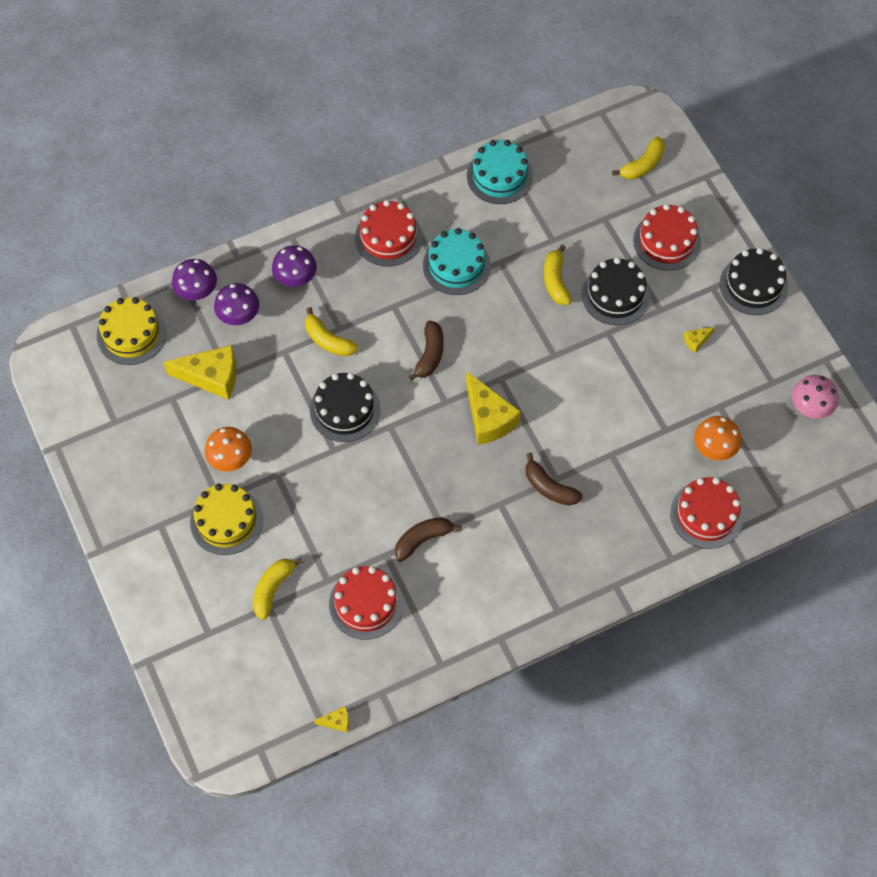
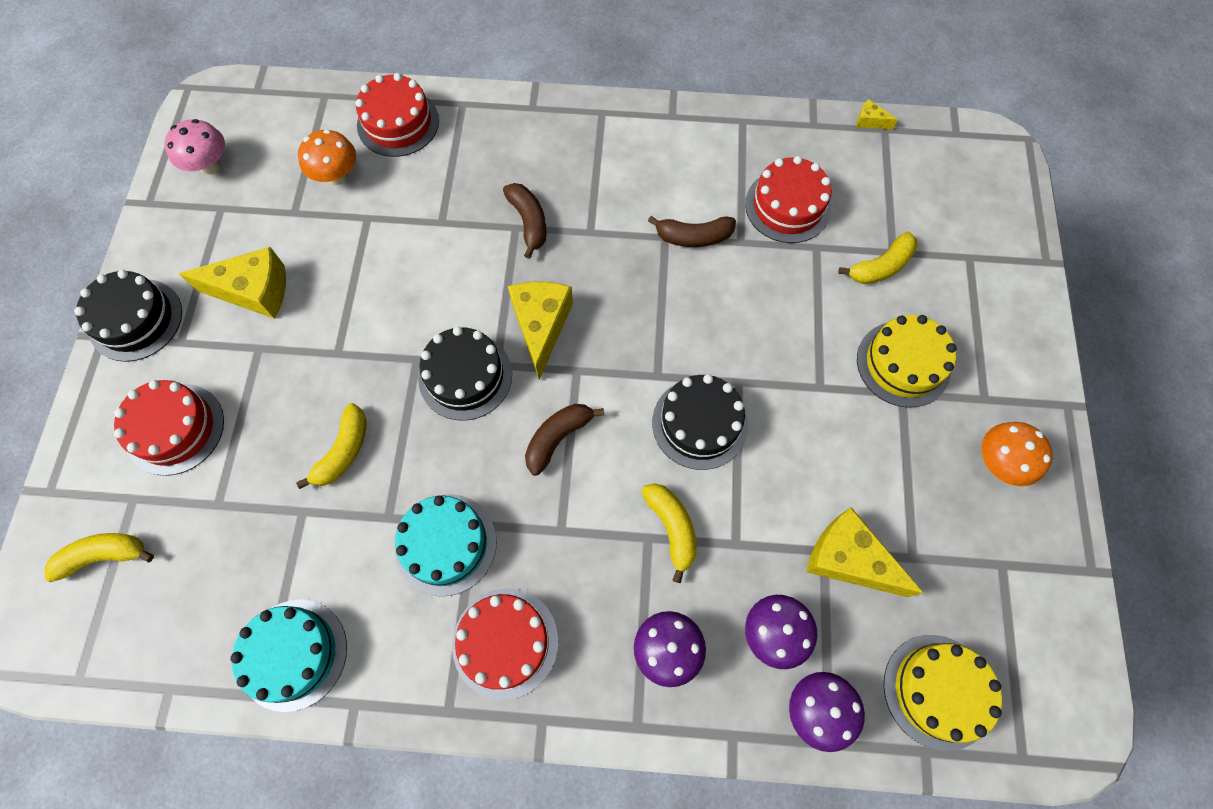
camera: 150 degrees left, 5 degrees up
orange mushroom [205,427,252,472] -> orange mushroom moved to [982,422,1053,486]
black cake [582,258,650,325] -> black cake moved to [418,327,512,421]
yellow cheese [683,327,715,353] -> yellow cheese [179,247,286,319], size x2.22

